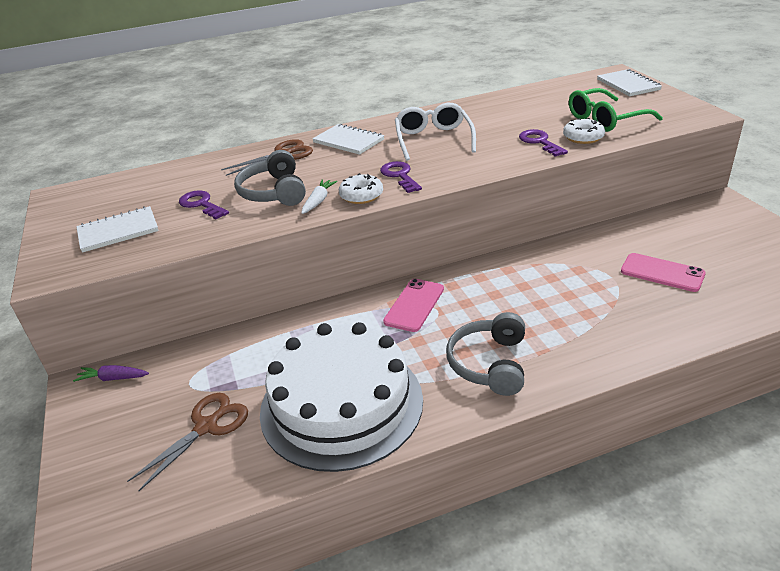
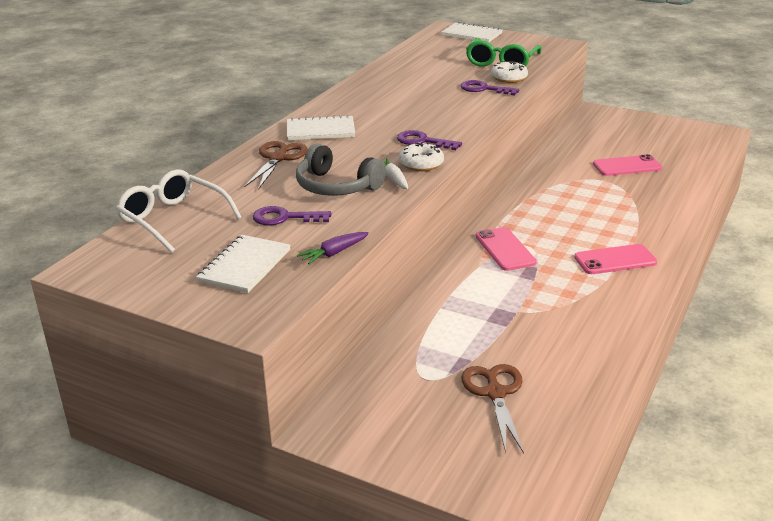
camera: 45 degrees left, 5 degrees down
purple carrot [73,365,149,382] -> purple carrot moved to [297,232,369,264]
white cake [260,322,423,472] -> none
white glasses [395,103,476,161] -> white glasses moved to [116,169,242,253]
grey headphones [446,312,525,396] -> pink phone [574,244,657,274]

